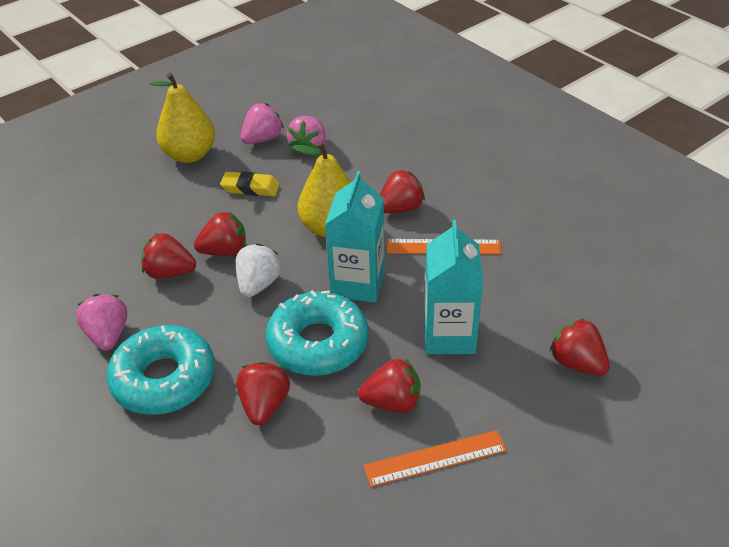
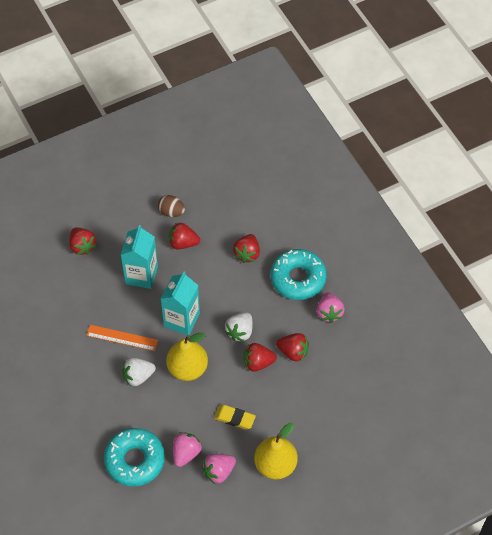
camera: 170 degrees left, 15 degrees up
turquoise donut [266,290,369,376] -> turquoise donut moved to [104,428,165,487]
orange ruler [364,430,507,487] -> brown egg [158,195,185,217]
red strawberry [380,169,425,213] -> white strawberry [122,358,156,386]

